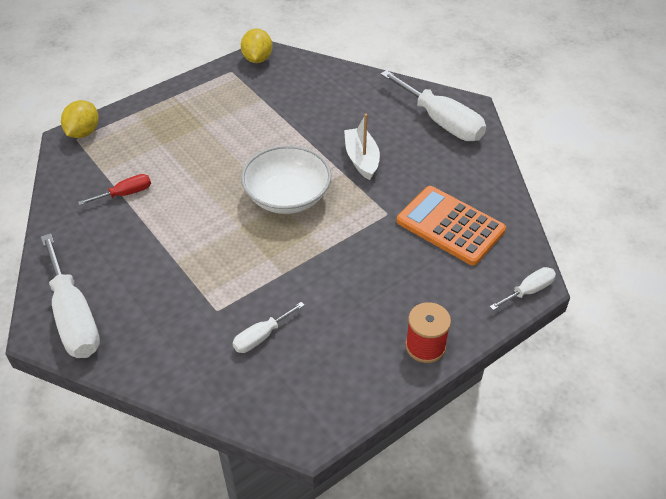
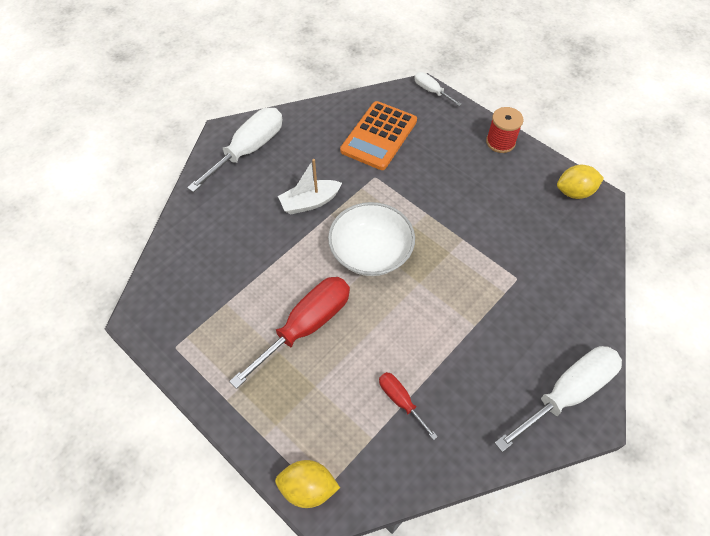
camera: 100 degrees left, 10 degrees up
white screwdriver [233,302,305,353] -> none
yellow lemon [241,29,272,63] -> yellow lemon moved to [557,164,604,199]
none -> red screwdriver [229,277,350,389]

